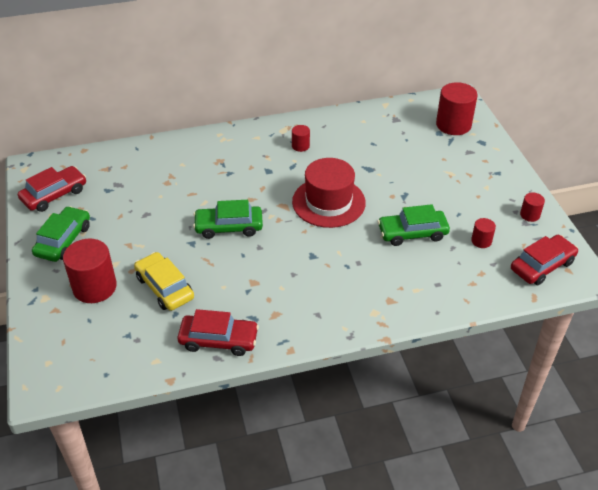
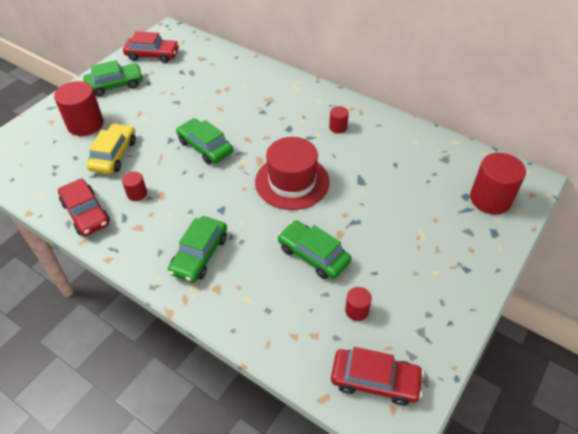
camera: 50 degrees right, 5 degrees up
red cylinder [520,193,545,222] -> red cylinder moved to [122,172,147,201]
none -> green car [168,216,227,283]

